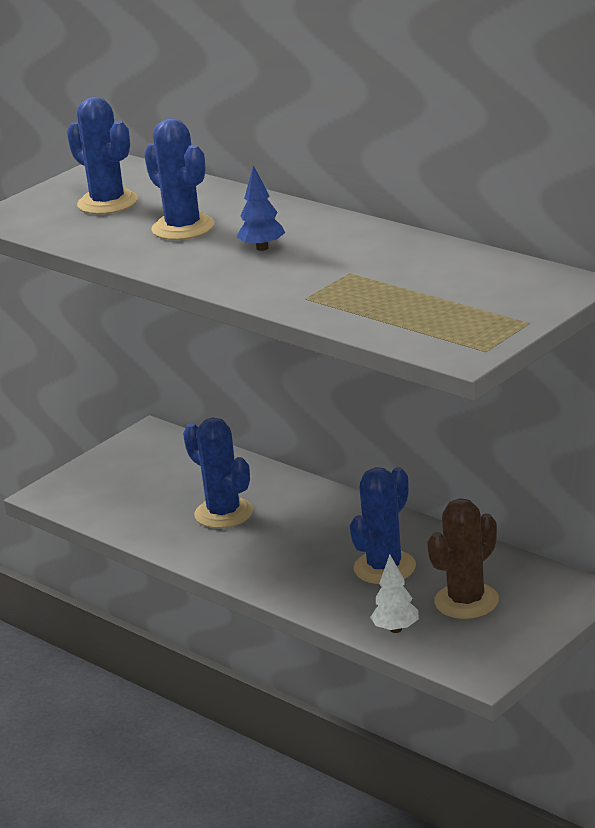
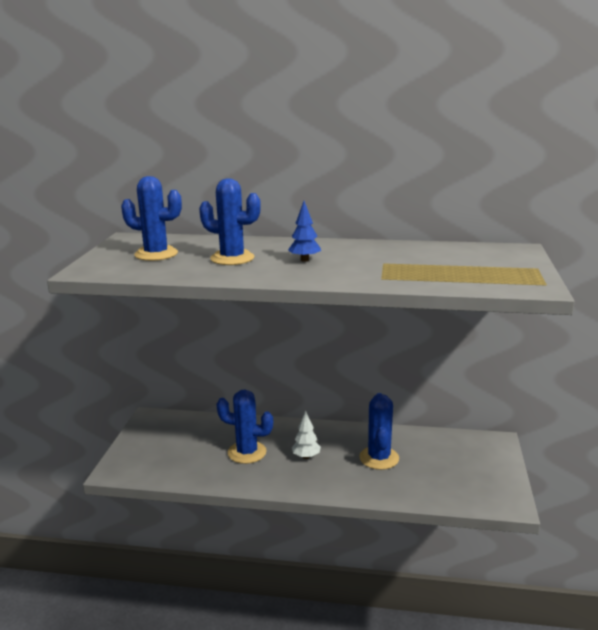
camera: 35 degrees left, 5 degrees down
white tree [370,554,418,633] -> white tree moved to [292,411,321,459]
brown cactus [427,498,499,619] -> none

